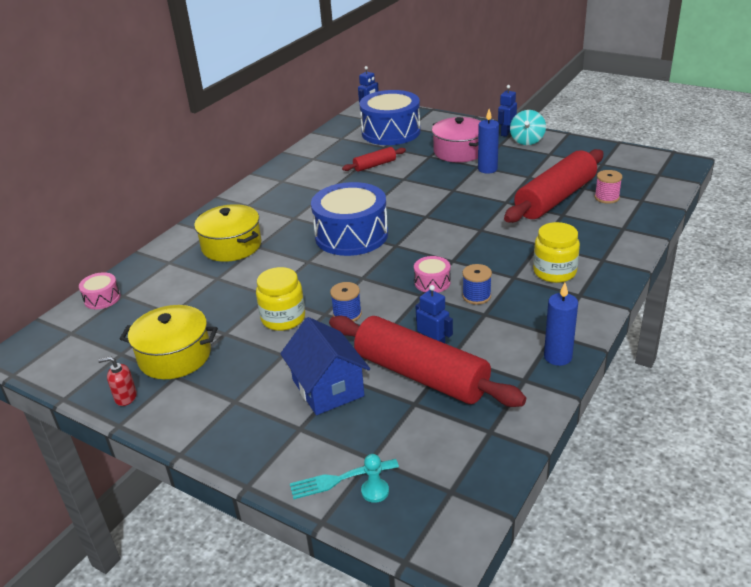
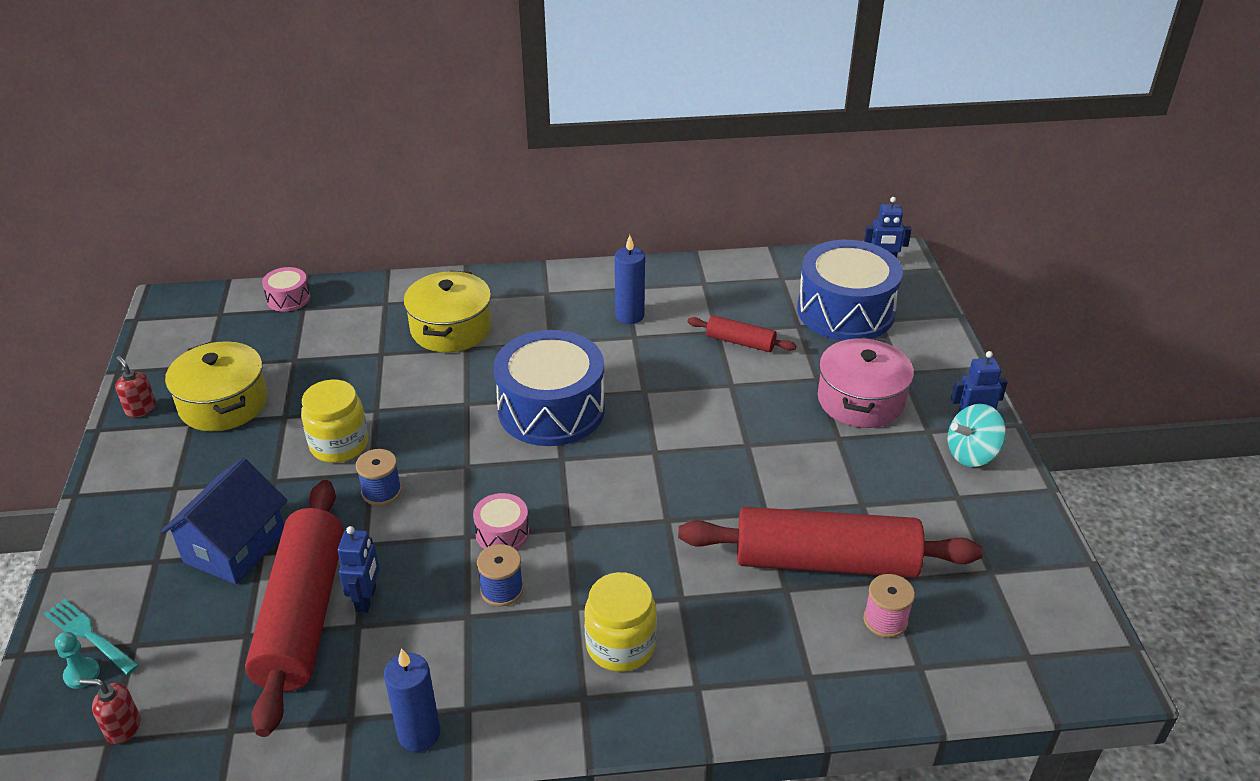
camera: 50 degrees right, 5 degrees up
blue candle [478,109,499,174] -> blue candle moved to [615,235,645,324]
none -> red soap dispenser [80,679,141,744]

